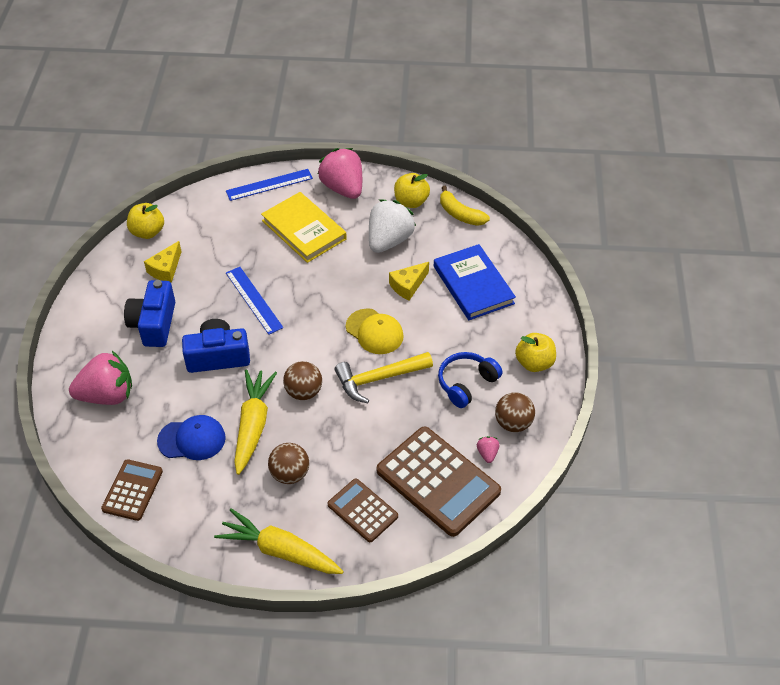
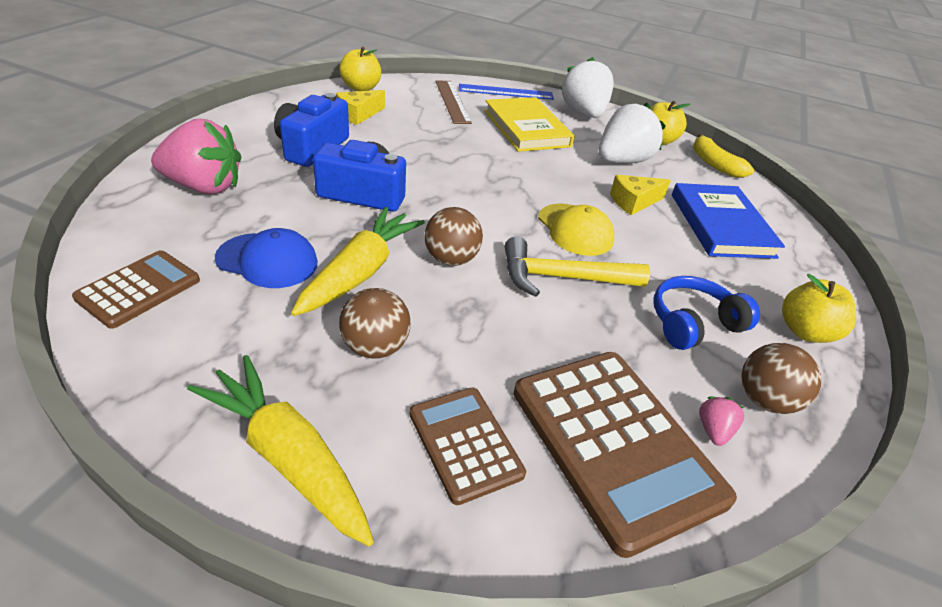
camera: 15 degrees right, 10 degrees down
blue ruler [226,267,284,335] -> none
pink strawberry [318,148,362,199] -> white strawberry [561,57,614,118]
none -> brown ruler [435,81,472,124]

